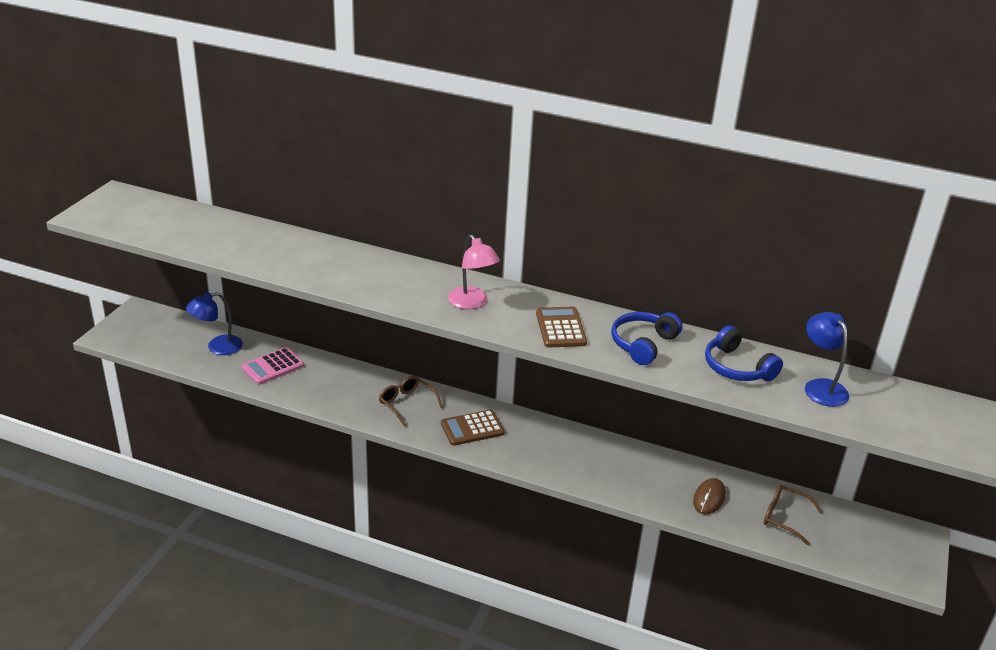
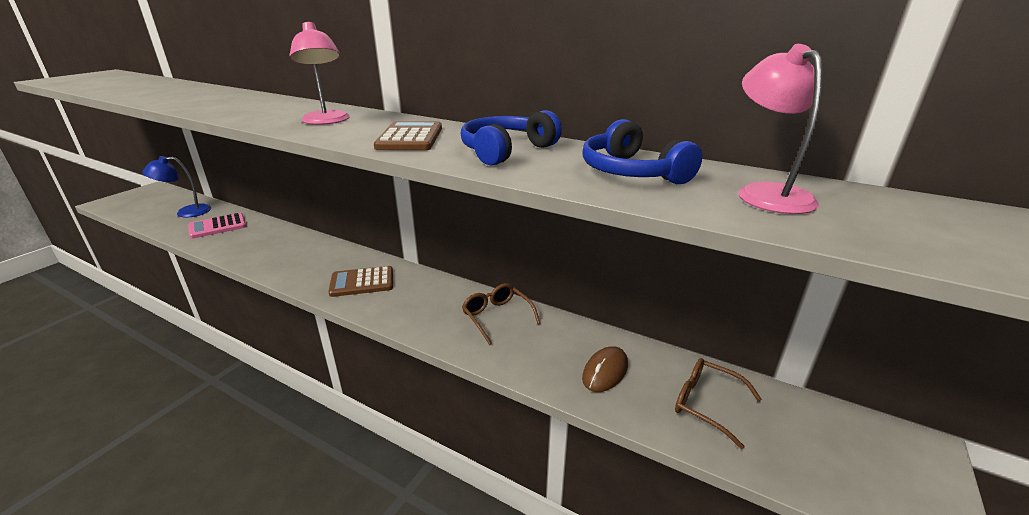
camera: 10 degrees right, 5 degrees down
brown glasses [379,375,443,427] -> brown glasses moved to [462,283,540,345]
blue lamp [805,312,849,407] -> pink lamp [738,44,823,214]

